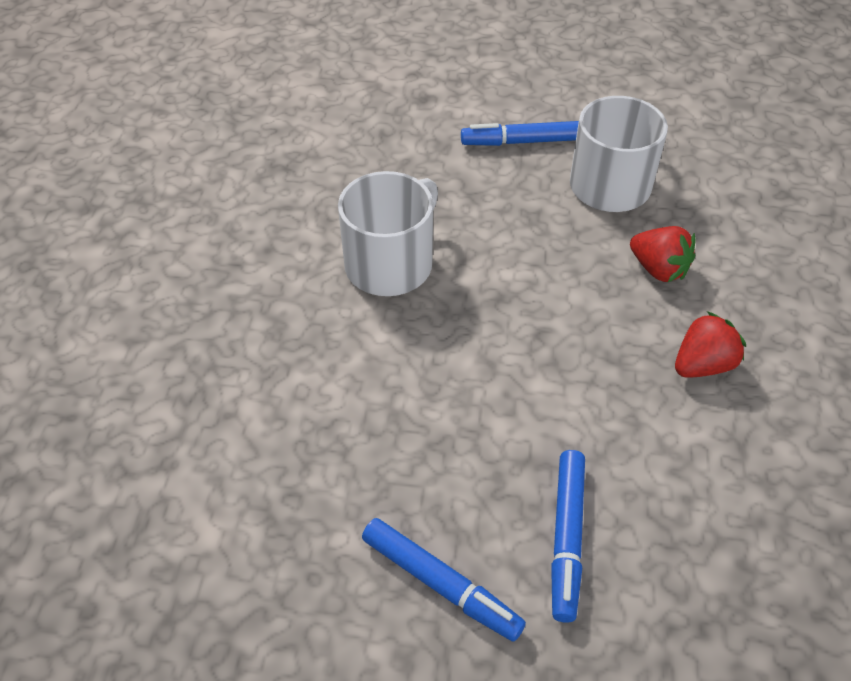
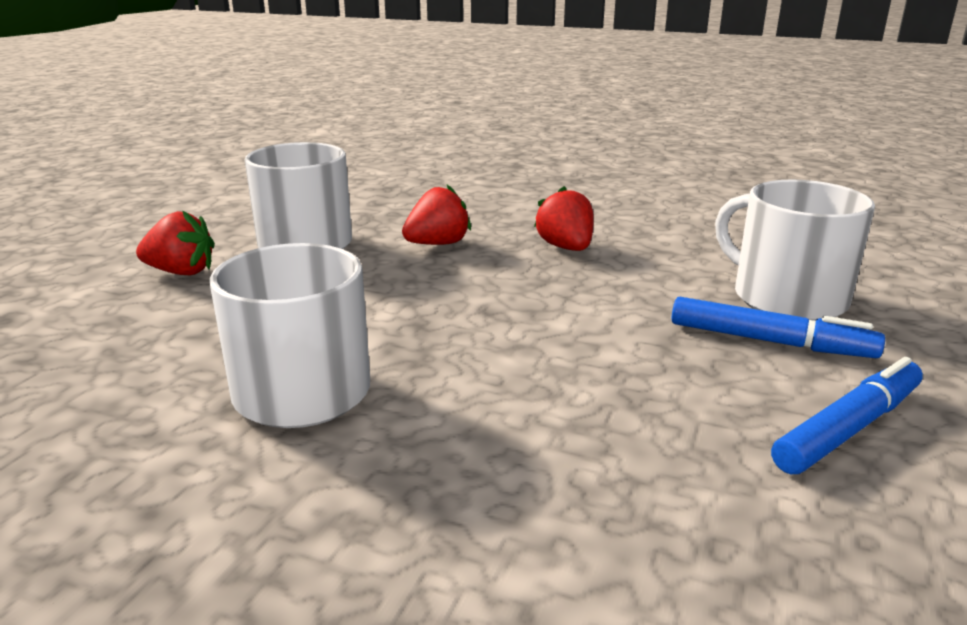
camera: 75 degrees left, 25 degrees down
blue marker [461,121,579,146] -> red strawberry [136,211,215,275]
none -> white mug [715,180,875,321]

